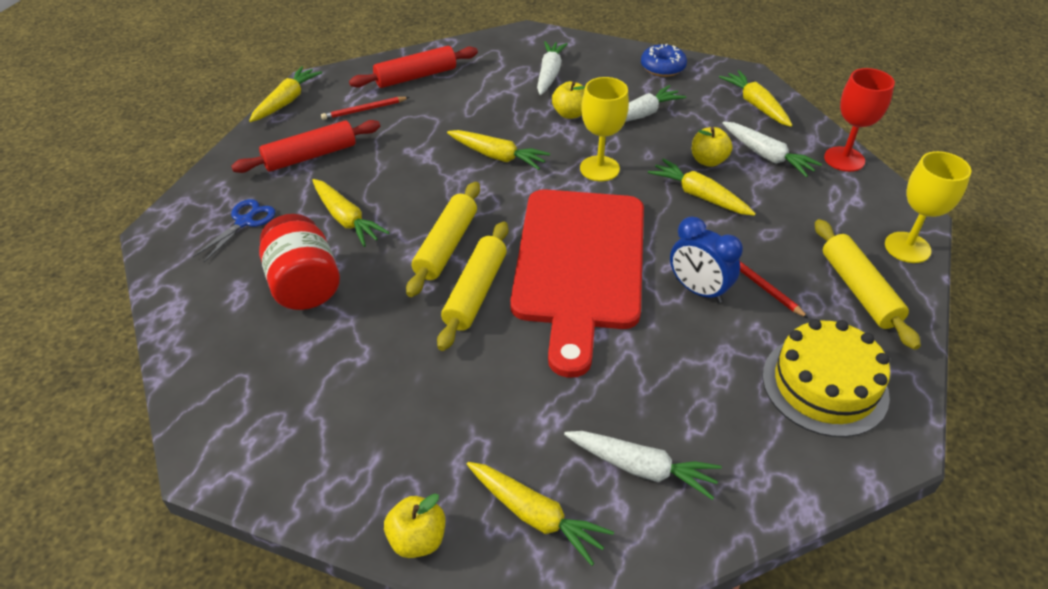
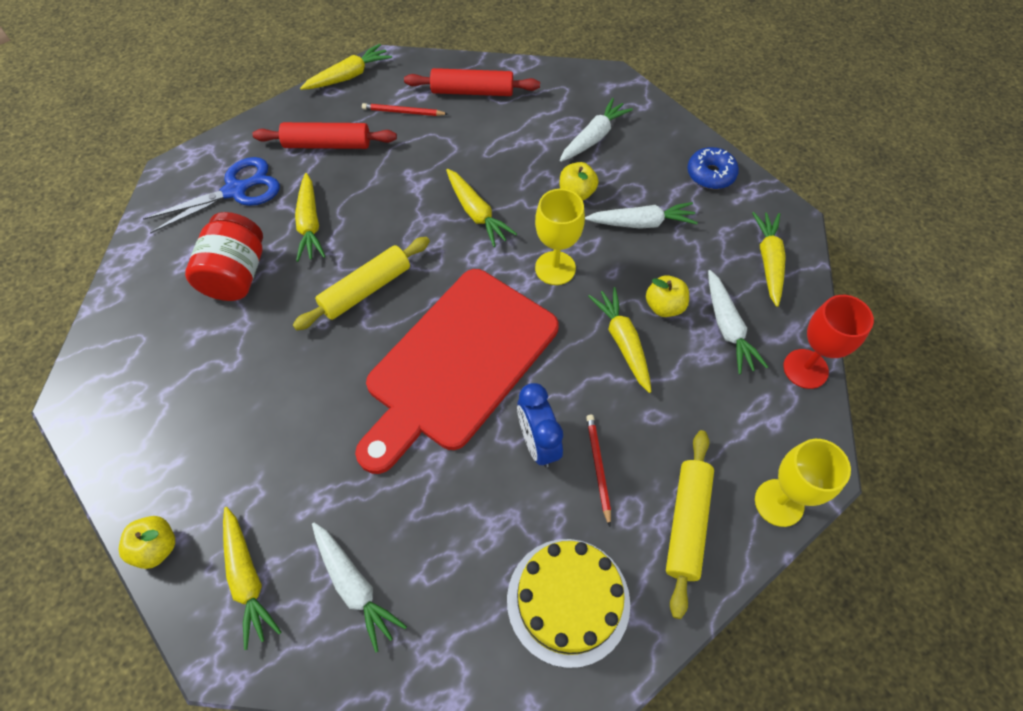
camera: 30 degrees right, 15 degrees up
blue scissors [193,199,275,262] -> blue scissors [143,157,280,234], size x1.57
yellow rolling pin [437,221,508,351] -> none

